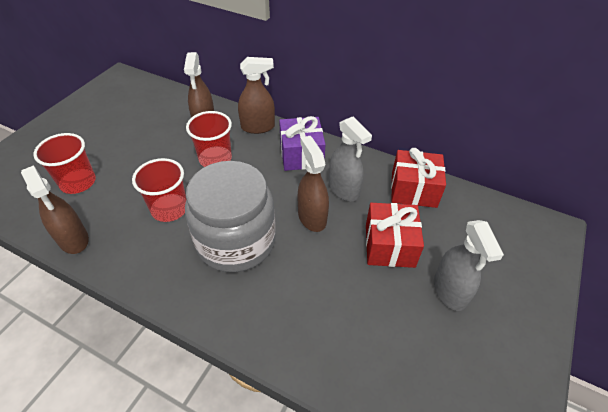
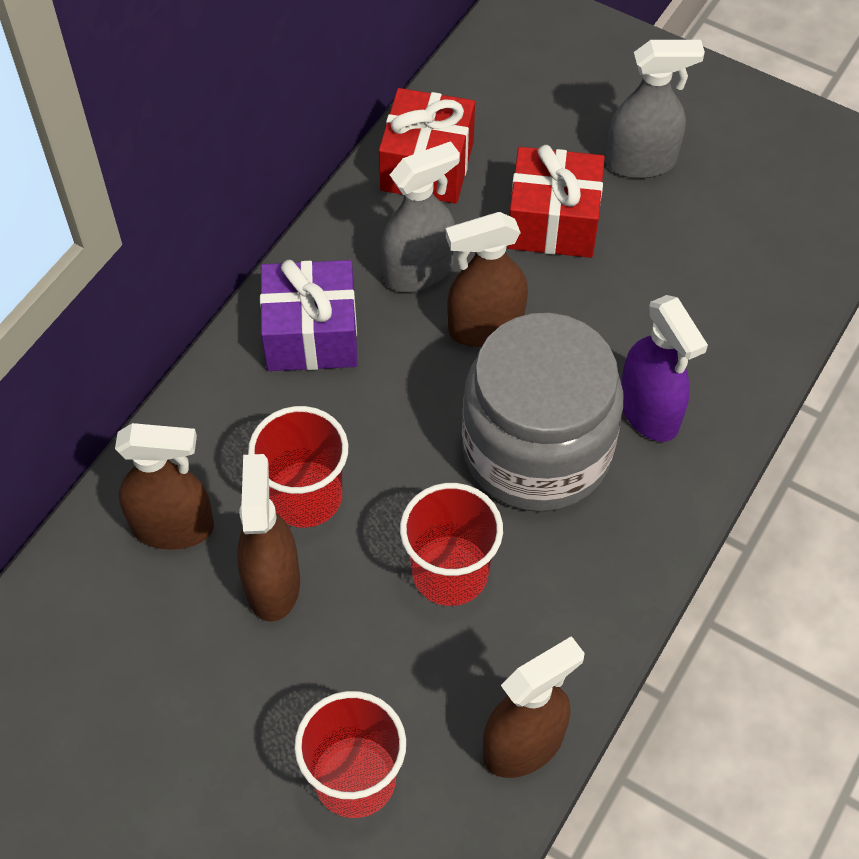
camera: 85 degrees left, 10 degrees up
brown spray bottle [238,57,275,134] -> brown spray bottle moved to [237,454,300,622]
none -> purple spray bottle [621,295,708,442]

